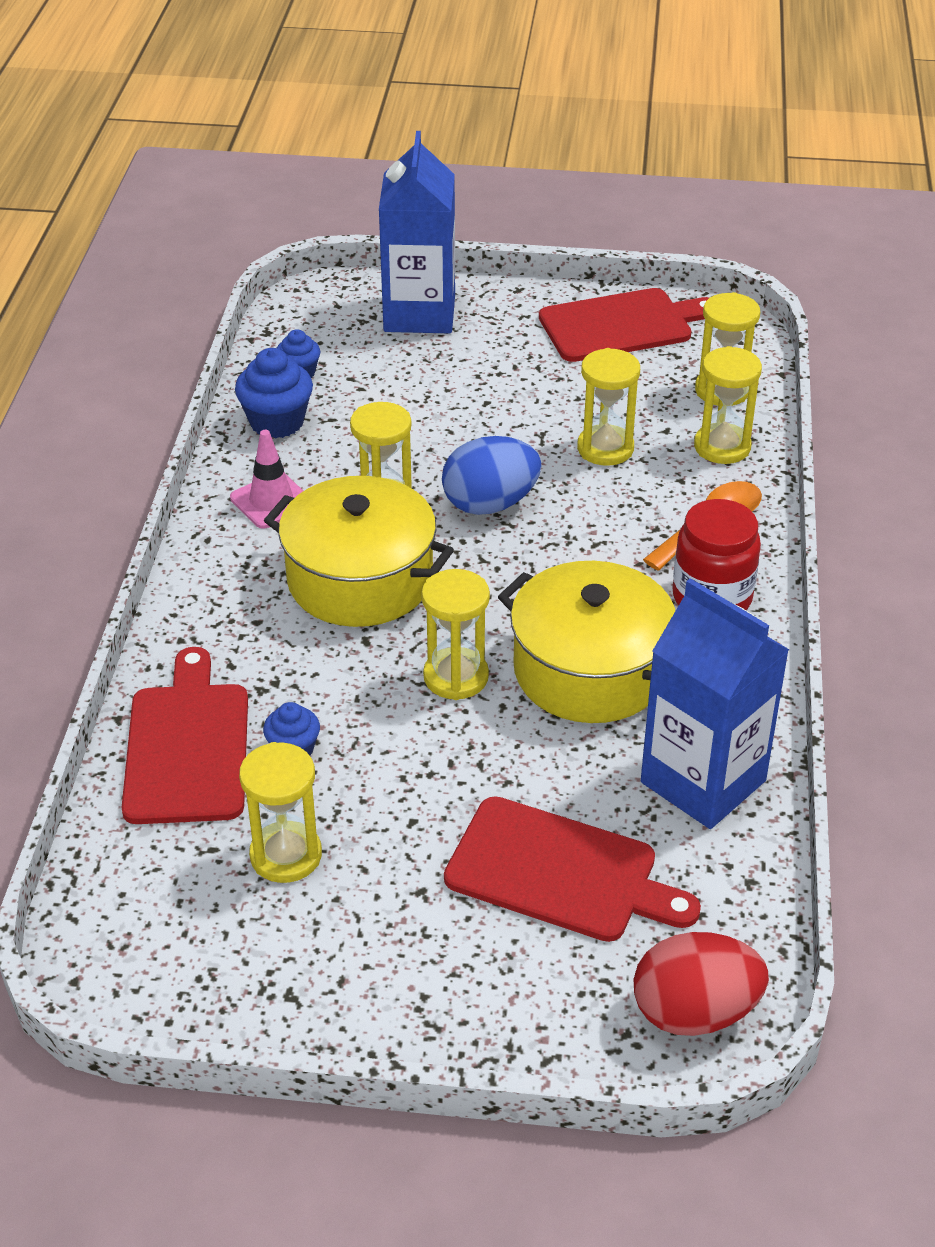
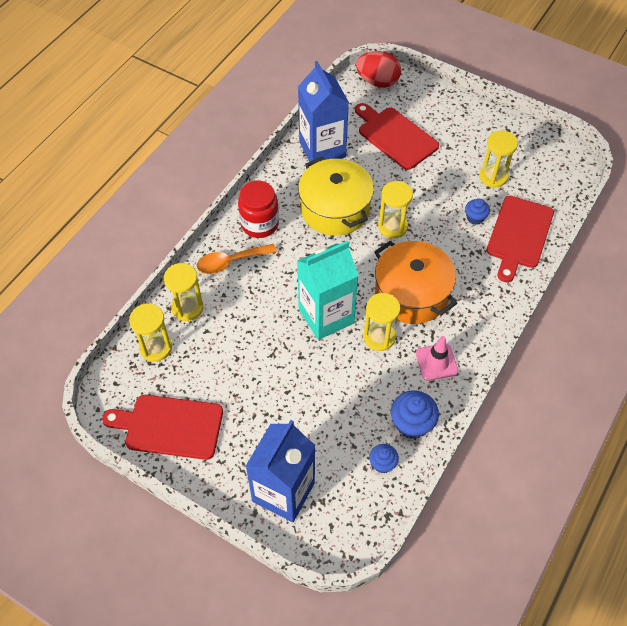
camera: 155 degrees left, 15 degrees up
yellow pot [264,476,454,627] -> orange pot [374,241,457,324]
blue egg [442,436,541,515] -> turquoise carton [297,241,359,340]
yellow hourglass [577,348,640,466] -> none

